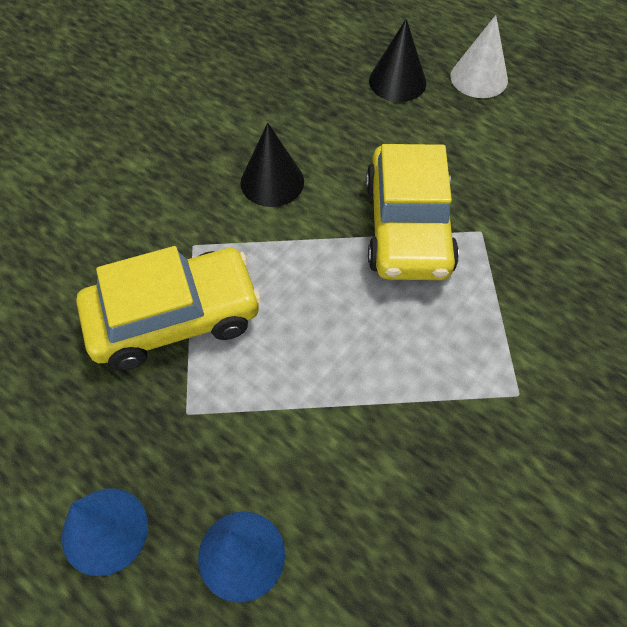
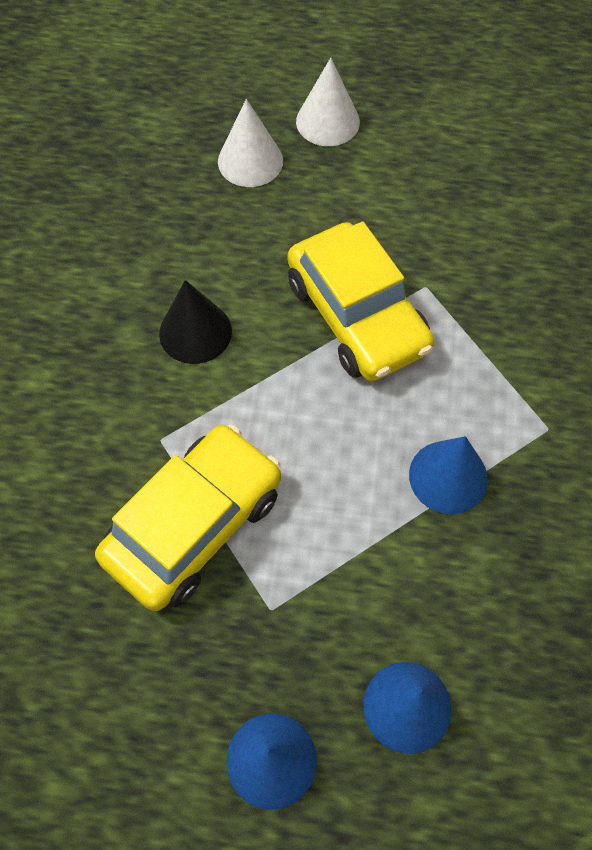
camera: 30 degrees left, 5 degrees up
black cone [369,19,426,102] -> white cone [218,99,283,187]
none -> blue cone [409,436,488,514]

